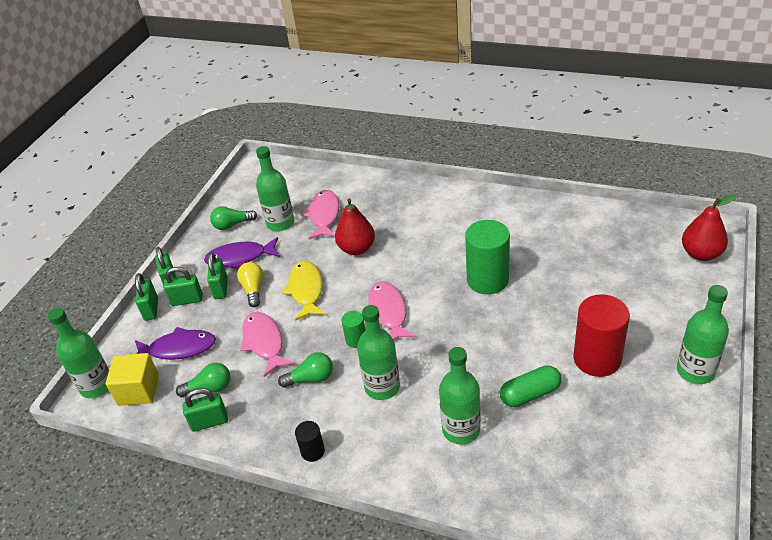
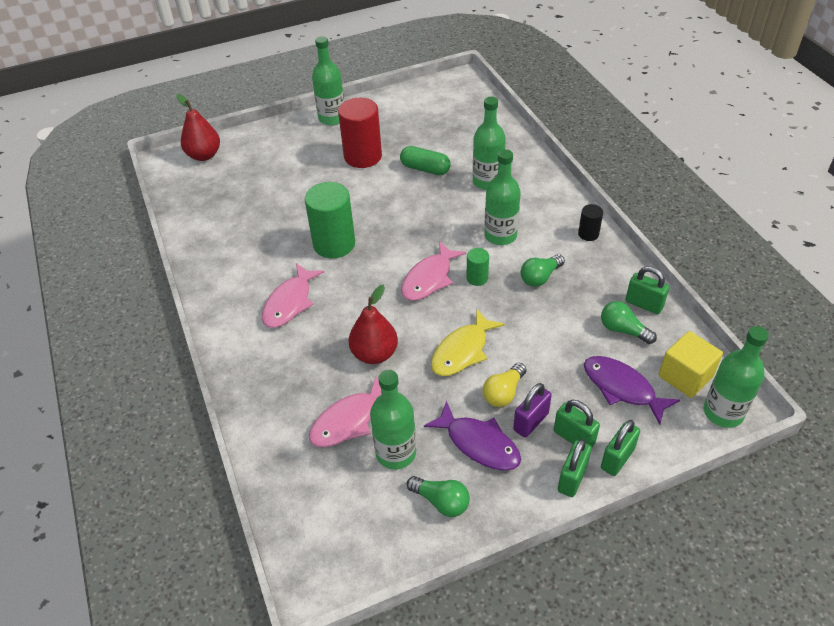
camera: 135 degrees left, 5 degrees up
green padlock [207,252,228,299] -> purple padlock [513,383,552,438]
pink fish [240,312,295,377] -> pink fish moved to [262,263,324,328]
green light bulb [278,352,333,388] -> green light bulb turned 75 degrees counterclockwise [521,254,565,287]

